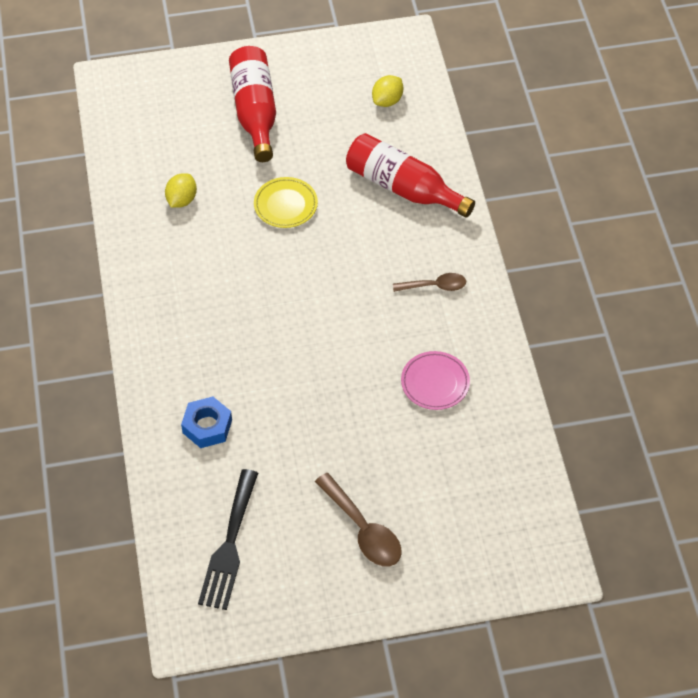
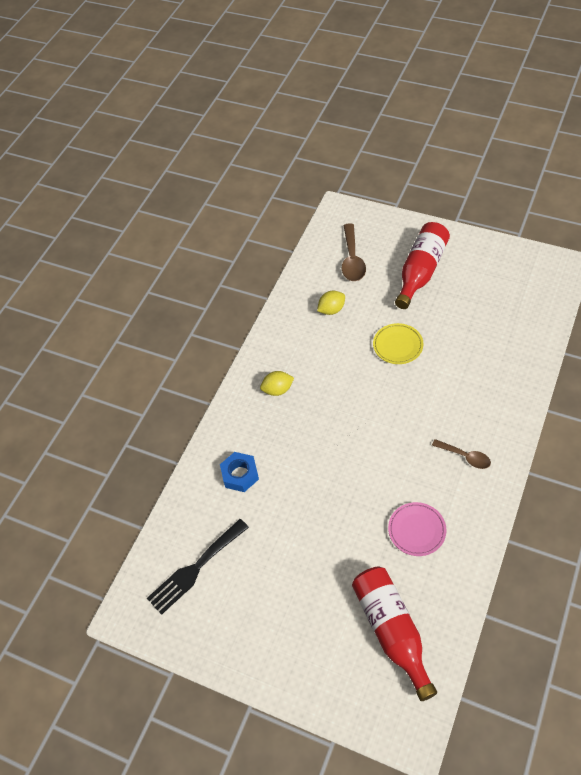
camera: 40 degrees right, 0 degrees up
brown spoon [315,473,401,567] -> brown spoon moved to [342,223,366,281]
red bottle [346,133,475,218] -> red bottle moved to [352,567,437,701]
yellow lemon [372,75,403,107] -> yellow lemon moved to [260,371,294,396]

